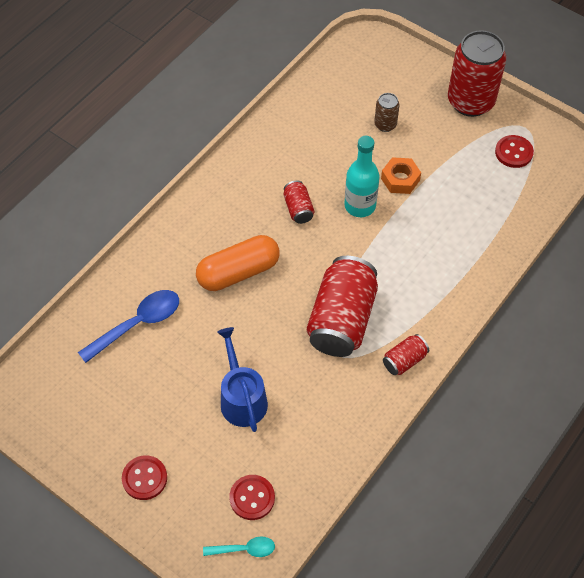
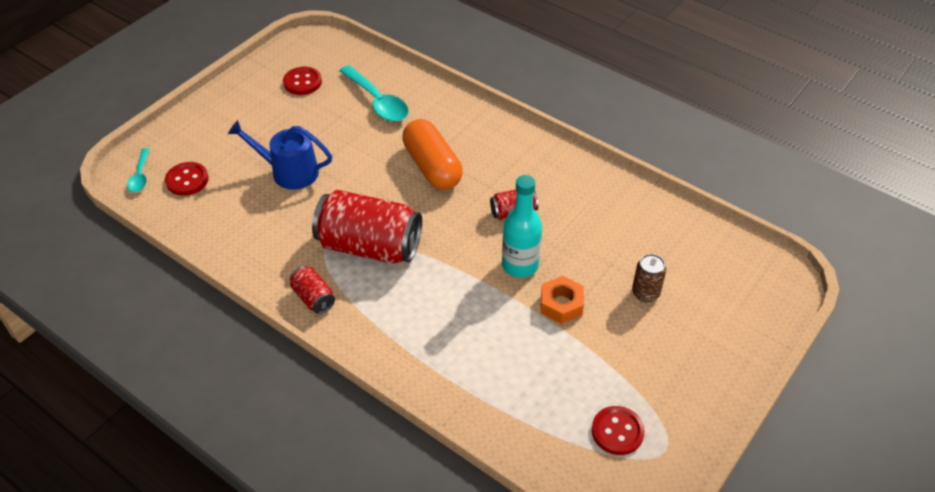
camera: 90 degrees right, 10 degrees down
blue spoon [78,290,179,363] -> turquoise spoon [339,65,409,122]
red button [122,455,167,500] -> red button moved to [283,67,322,95]
blue watering can [217,327,268,432] -> blue watering can turned 150 degrees counterclockwise [228,120,332,190]
red can [448,30,506,117] -> none

